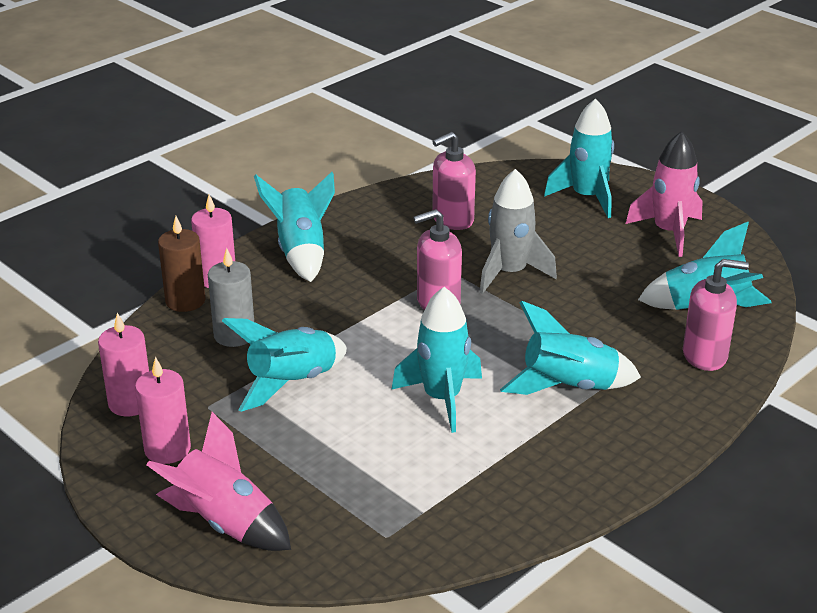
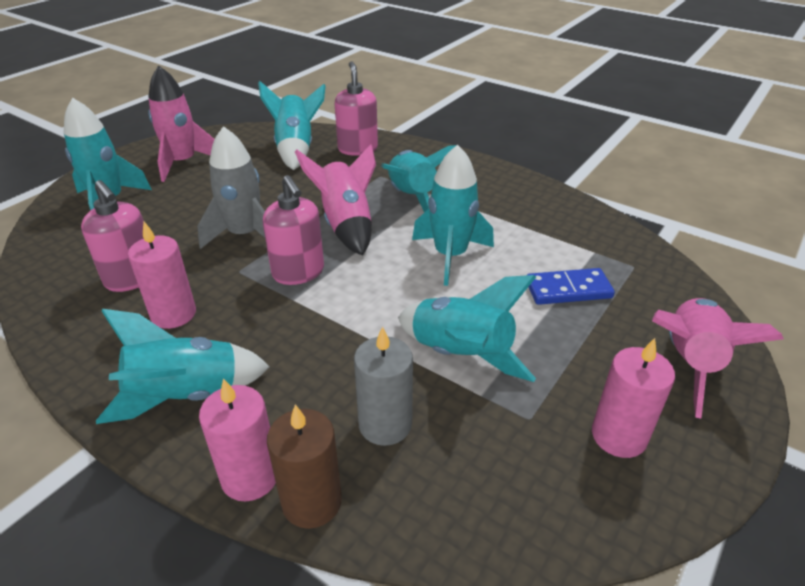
camera: 100 degrees left, 5 degrees up
pink candle [98,313,149,417] -> pink candle moved to [128,222,196,329]
none -> pink rocket [295,144,376,255]
none -> blue domino [527,268,615,305]

